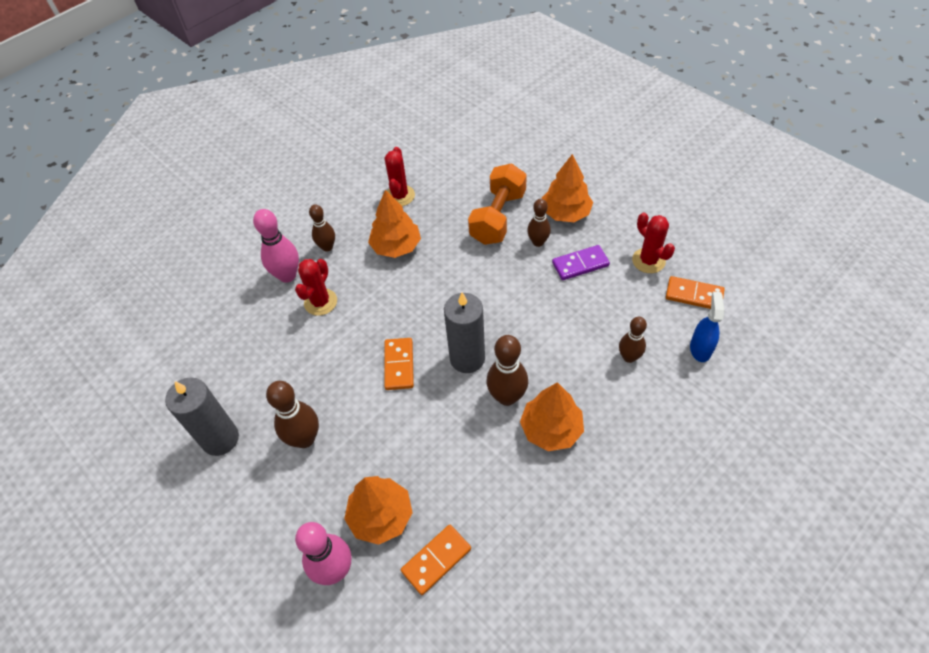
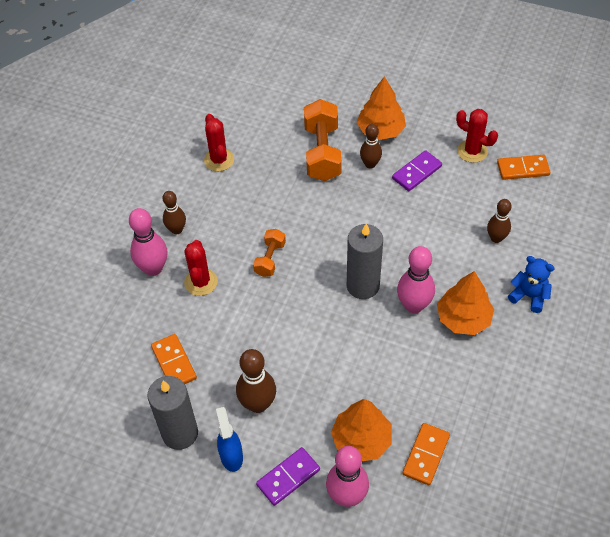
camera: 25 degrees left, 0 degrees up
orange tree [368,190,421,258] -> none
orange domino [384,338,414,390] -> orange domino moved to [151,334,197,384]
brown bowling pin [487,335,528,406] -> pink bowling pin [397,246,435,313]
blue spray bottle [690,292,724,362] -> blue spray bottle moved to [216,407,243,472]
none -> orange dumbbell [253,229,286,277]
none -> purple domino [256,447,320,506]
none -> blue teddy bear [508,256,555,313]

